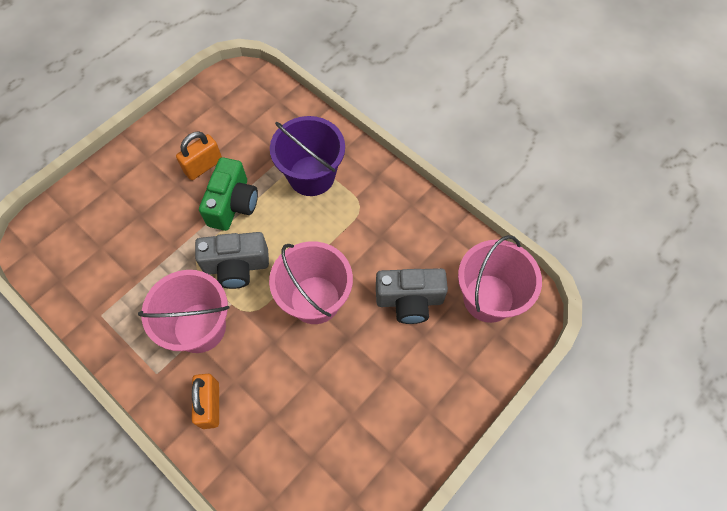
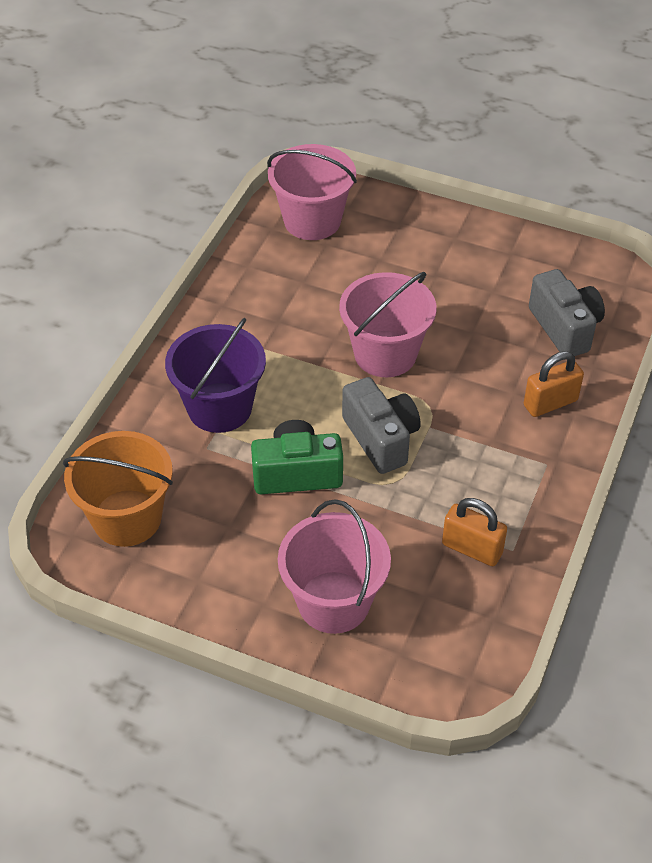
camera: 110 degrees left, 15 degrees down
pink bucket [138,270,230,353] -> pink bucket moved to [278,499,391,634]
orange padlock [176,132,222,180] -> orange padlock moved to [442,498,507,566]
grey camera [376,268,448,324] -> grey camera moved to [529,269,605,356]
none -> orange bucket [63,431,173,547]

